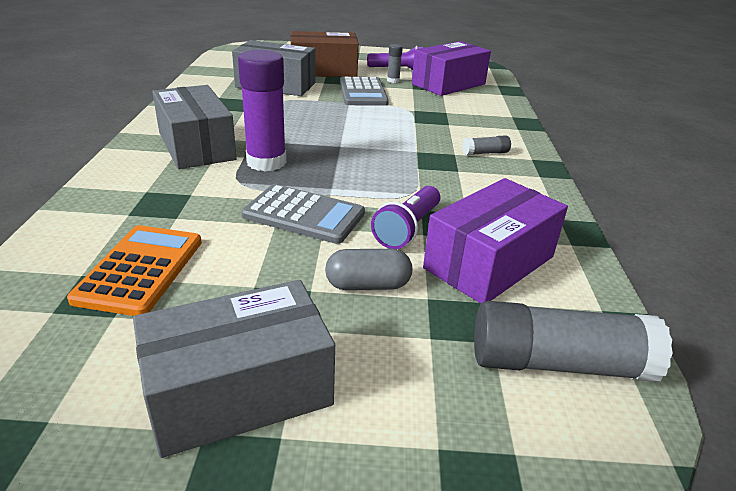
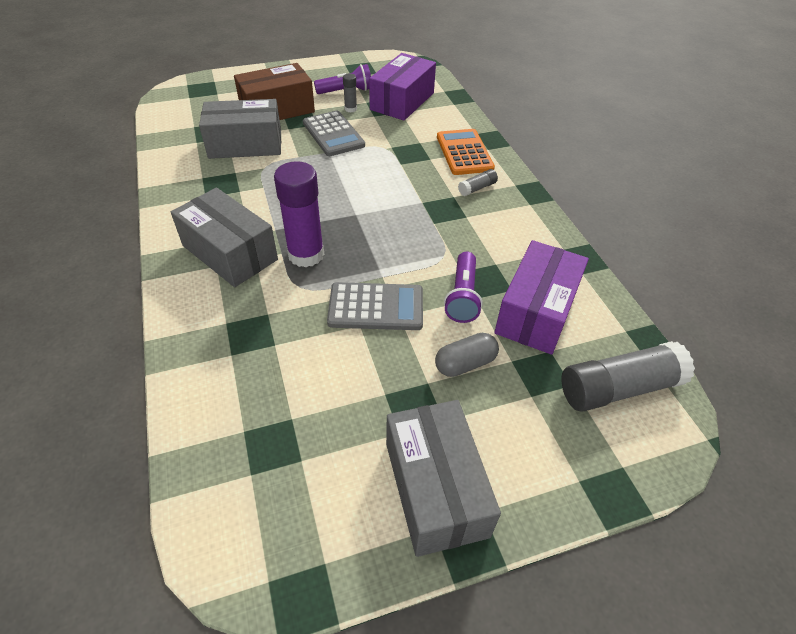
camera: 20 degrees left, 15 degrees up
orange calculator [67,225,202,316] -> orange calculator moved to [437,129,495,175]
grey box [133,280,335,458] -> grey box turned 60 degrees counterclockwise [386,400,501,557]

